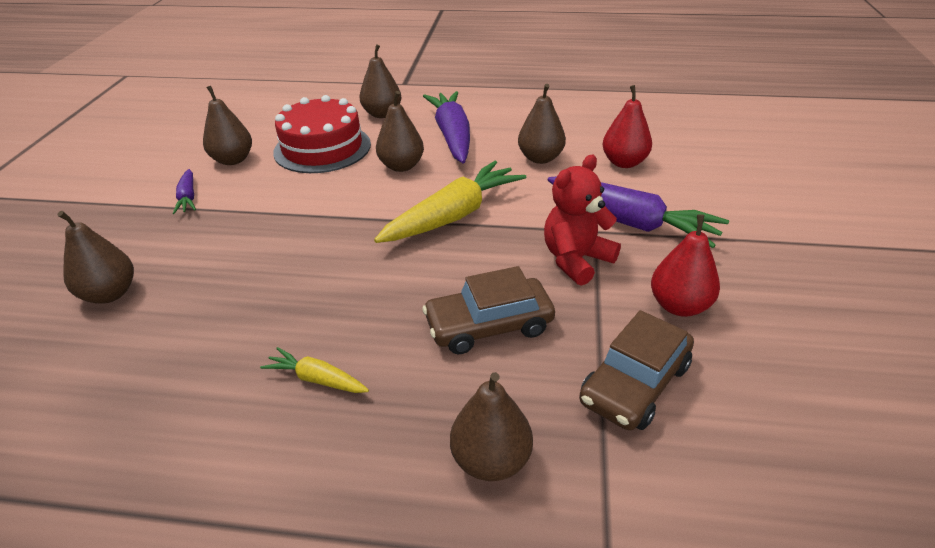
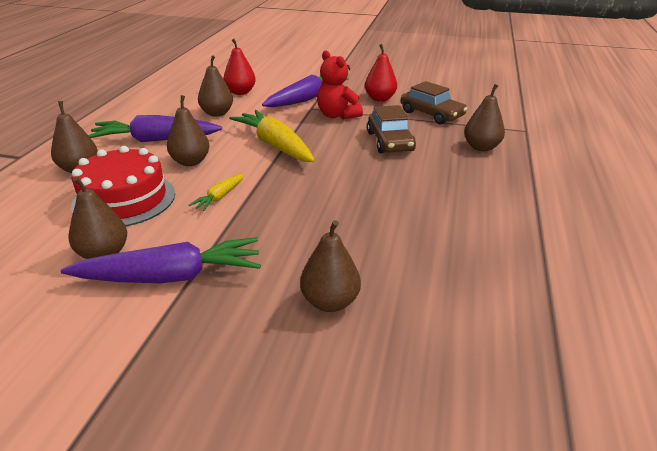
camera: 85 degrees left, 5 degrees down
purple carrot [173,169,196,214] -> purple carrot [61,237,261,283], size x2.05
yellow carrot [260,347,369,393] -> yellow carrot moved to [189,174,244,211]

